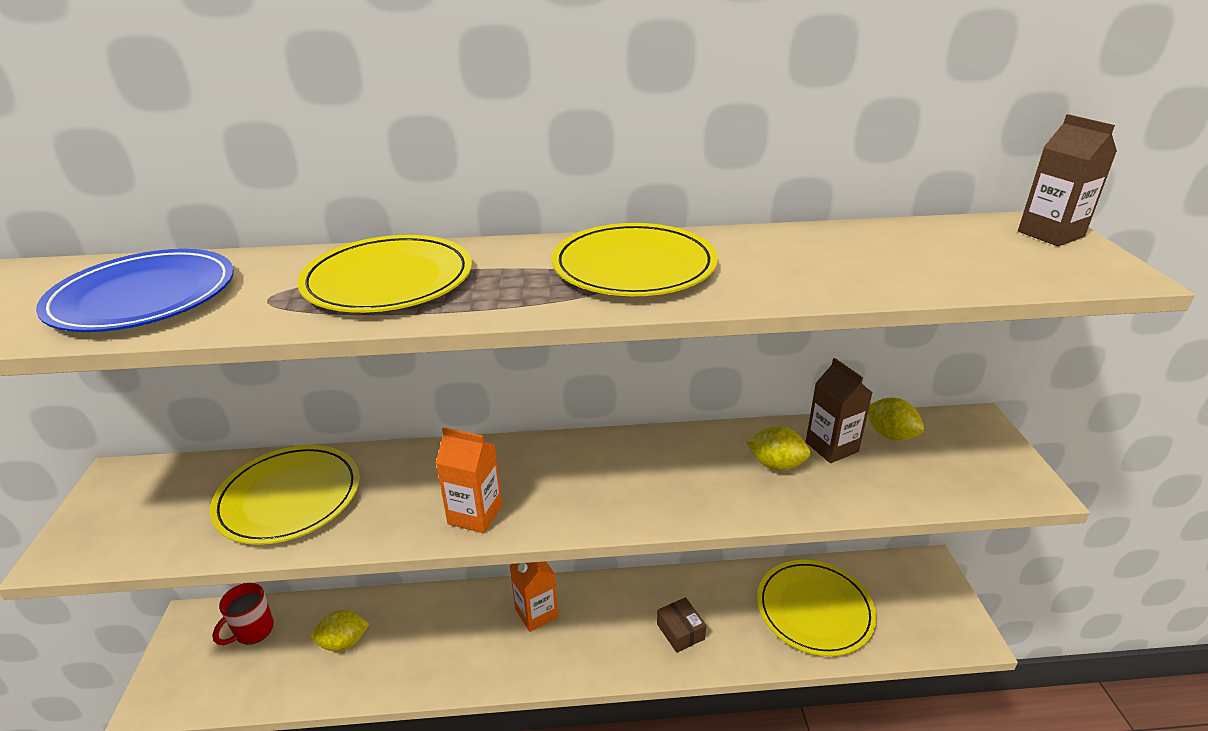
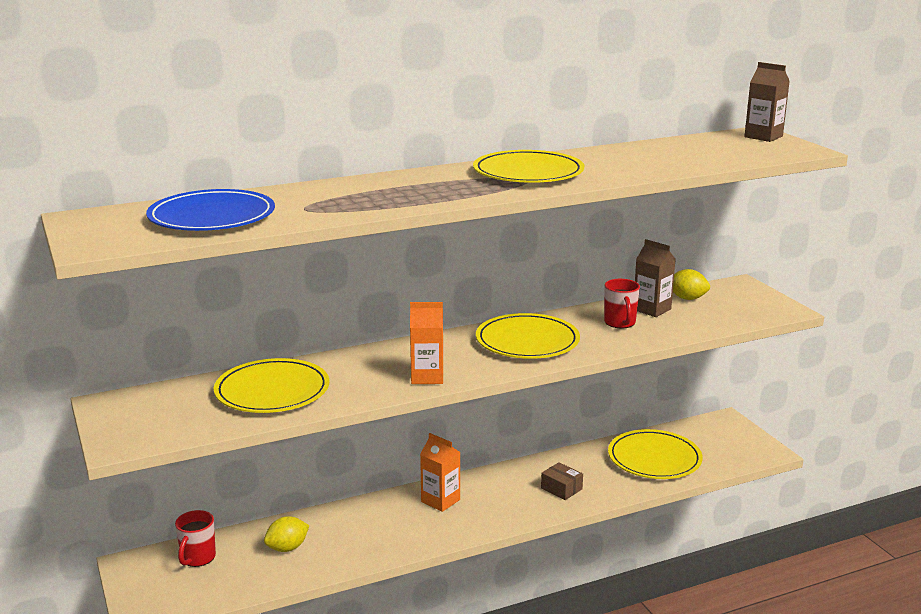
camera: 20 degrees left, 10 degrees down
yellow plate [297,235,472,313] -> yellow plate moved to [476,313,580,359]
yellow lemon [746,426,811,471] -> red mug [604,279,640,328]

